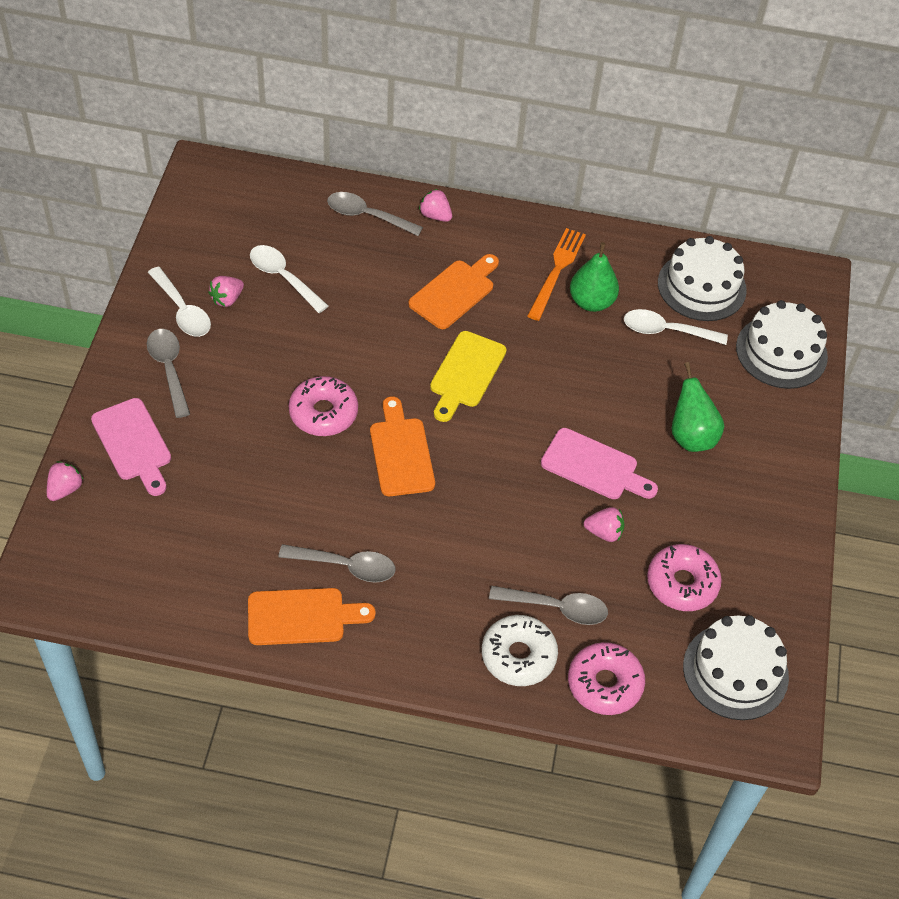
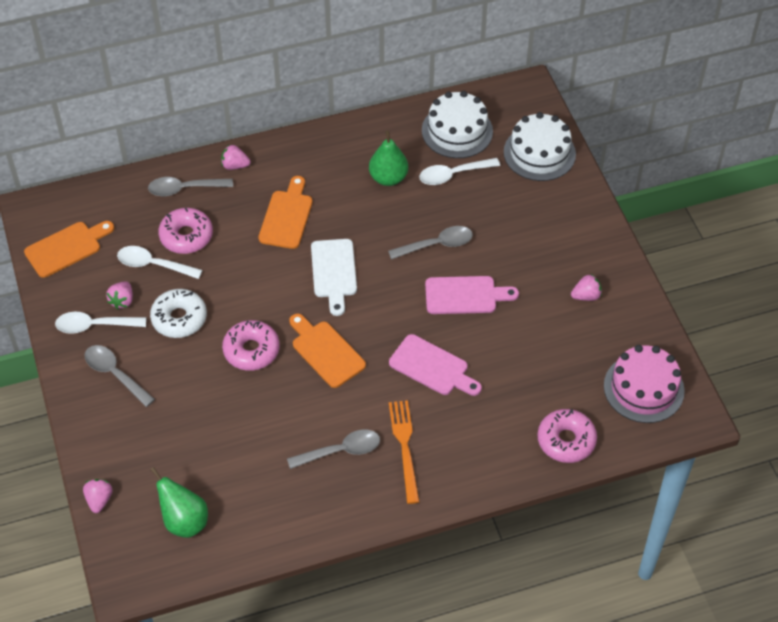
camera: 25 degrees left, 0 degrees up
pink cutting board [91,398,171,496] -> pink cutting board moved to [389,334,482,396]
white spoon [148,266,211,337] -> white spoon turned 150 degrees clockwise [55,312,146,334]
orange cutting board [248,588,376,645] -> orange cutting board moved to [24,221,114,278]
yellow cutting board [430,331,507,422] -> white cutting board [311,239,357,316]
white donut [482,615,558,686] -> white donut moved to [150,289,207,338]
grey spoon [489,586,608,625] -> grey spoon moved to [388,226,473,260]
orange fork [527,228,586,321] -> orange fork moved to [389,400,419,504]
pink strawberry [584,507,625,542] -> pink strawberry moved to [571,274,602,301]
pink donut [647,544,722,611] -> pink donut moved to [158,208,213,254]
green pear [672,362,724,452] -> green pear moved to [150,467,208,538]
white cake [683,615,789,720] -> pink cake [604,345,685,423]

